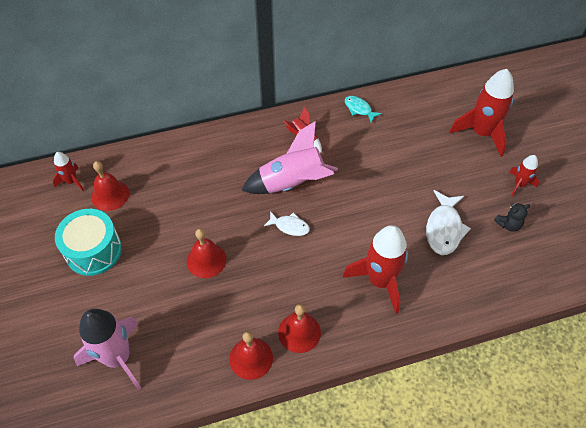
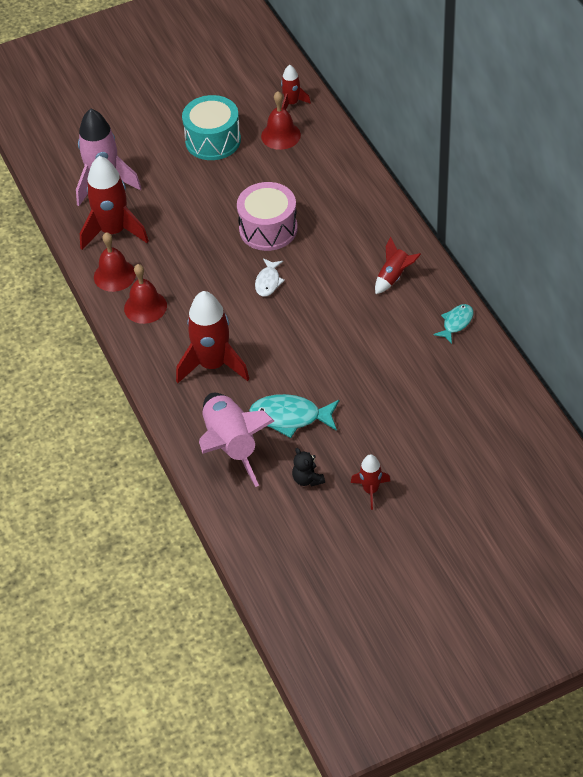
camera: 85 degrees right, 5 degrees down
red bell [187,229,226,278] -> none
pink rocket [242,121,338,194] -> pink rocket moved to [199,393,274,487]
white fish [426,190,471,255] -> turquoise fish [249,394,339,438]
red rocket [449,69,514,157] -> red rocket moved to [80,156,149,250]
none -> pink drum [237,182,298,251]

